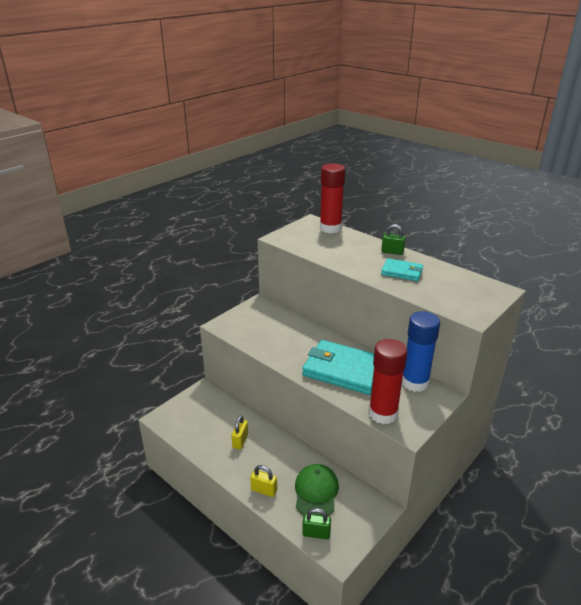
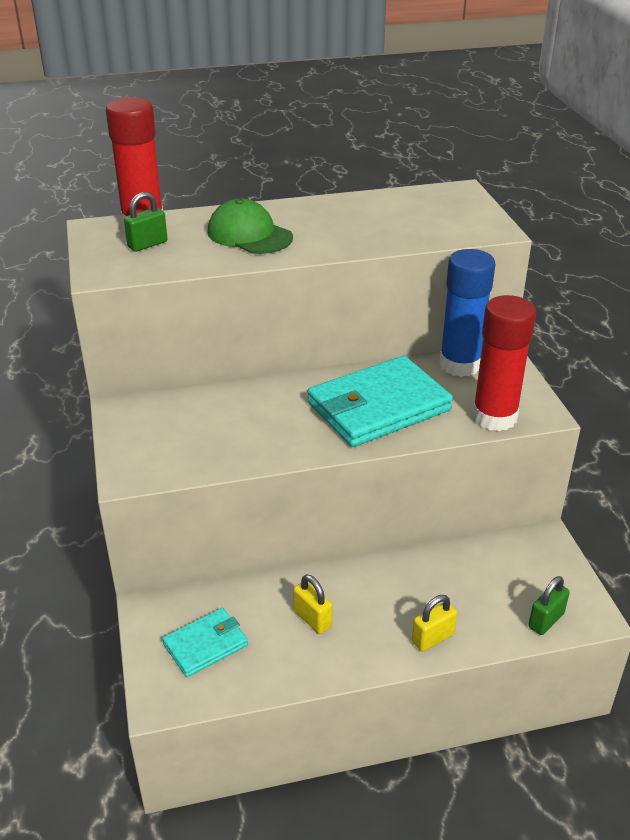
camera: 55 degrees left, 5 degrees up
green cap [295,464,339,516] -> green cap moved to [207,199,293,254]
green padlock [381,224,406,255] -> green padlock moved to [124,192,167,252]
turquoise wallet [381,258,423,281] -> turquoise wallet moved to [162,608,248,677]

